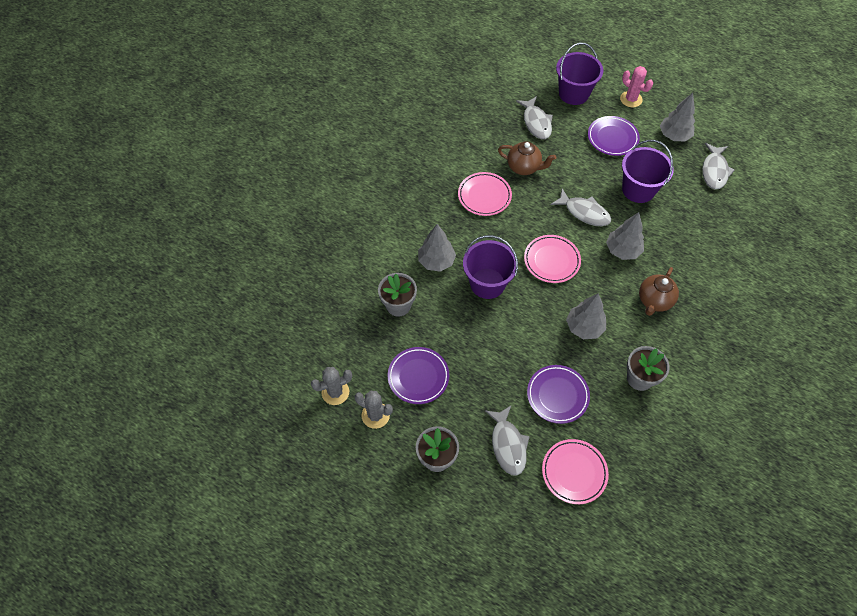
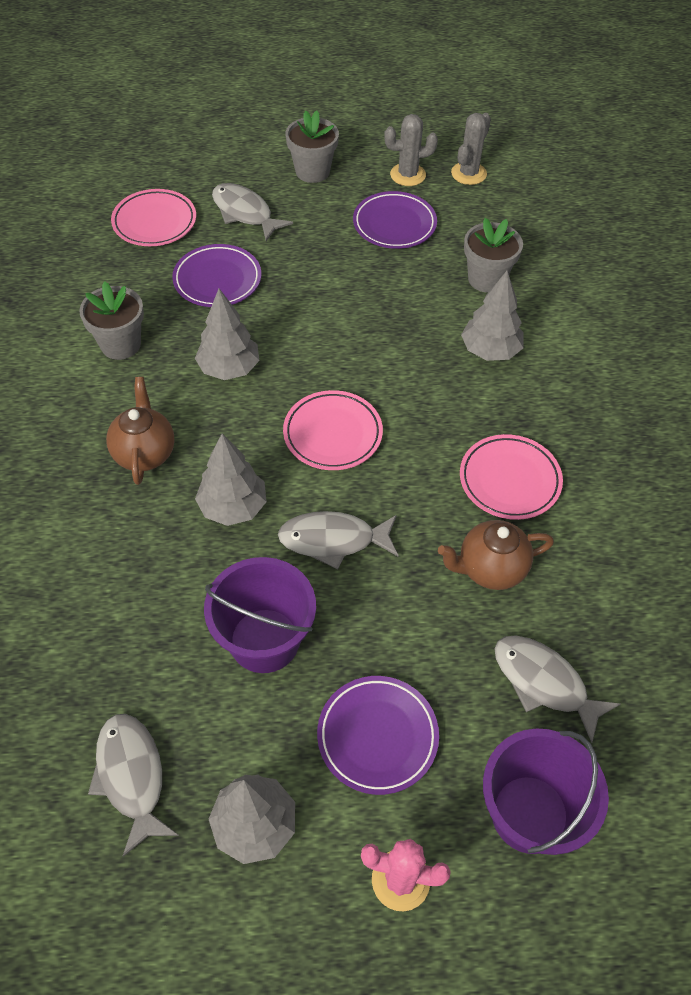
camera: 145 degrees right, 5 degrees down
purple bucket [463,235,518,299] -> none

